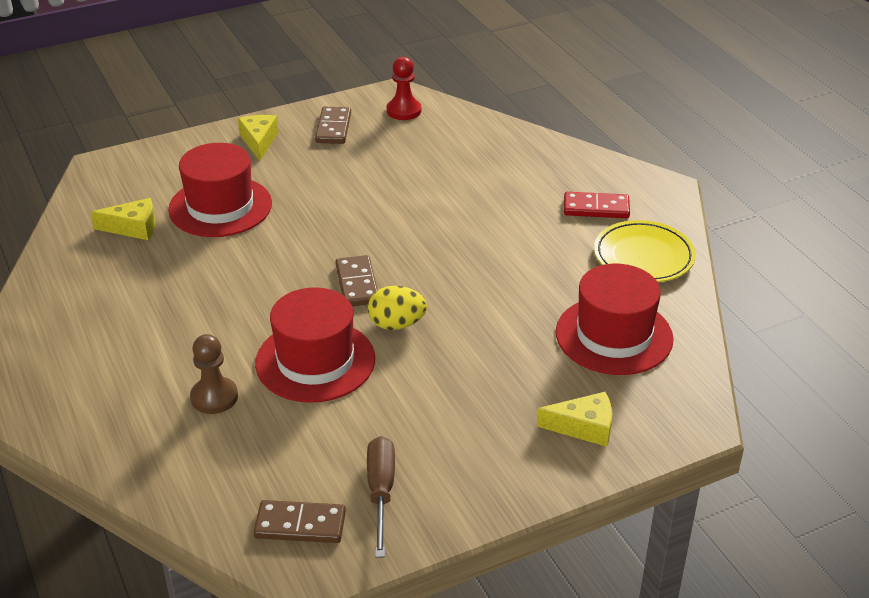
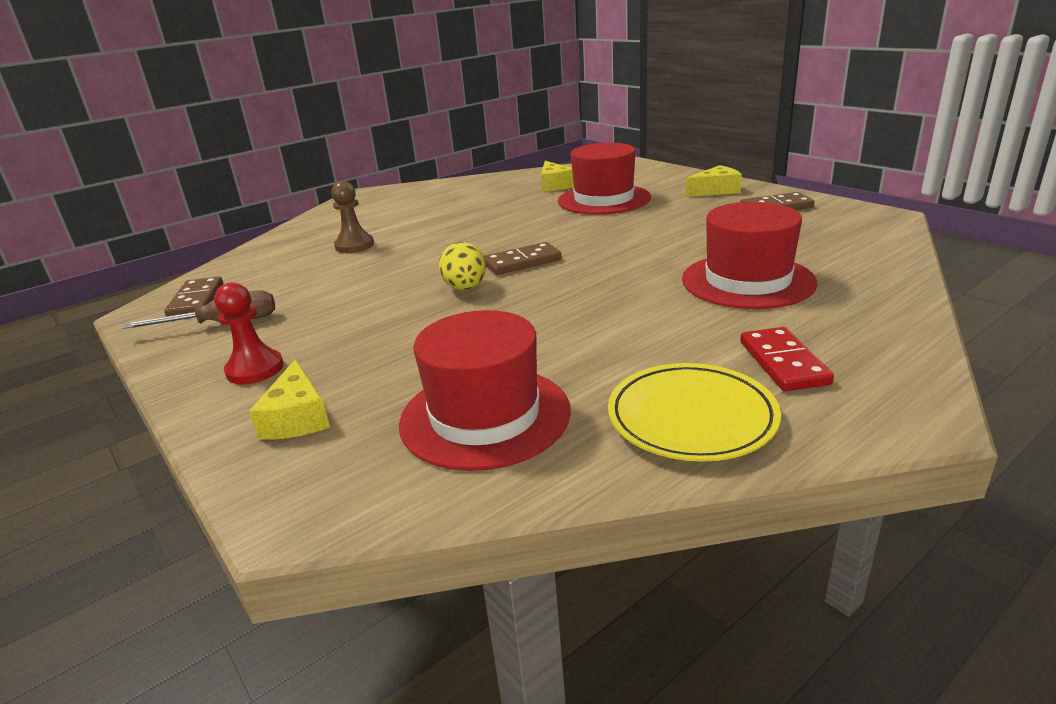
camera: 80 degrees right, 10 degrees down
red hat [255,287,375,403] -> red hat moved to [682,202,817,309]
red pawn [387,57,421,120] -> red pawn moved to [214,282,284,384]

